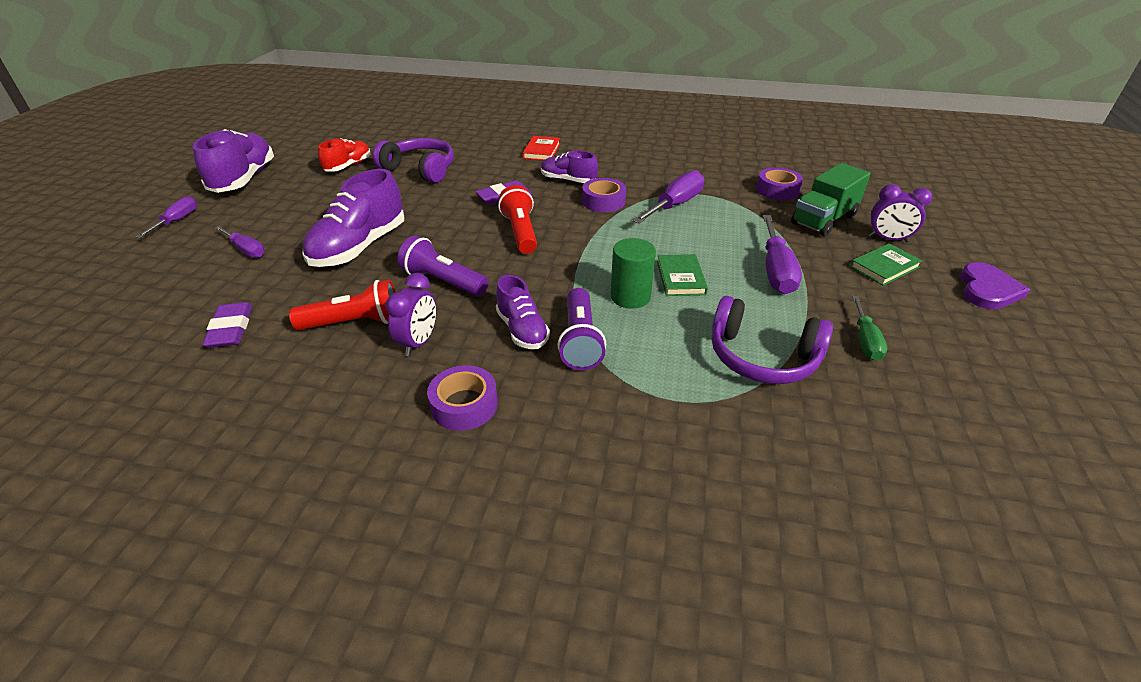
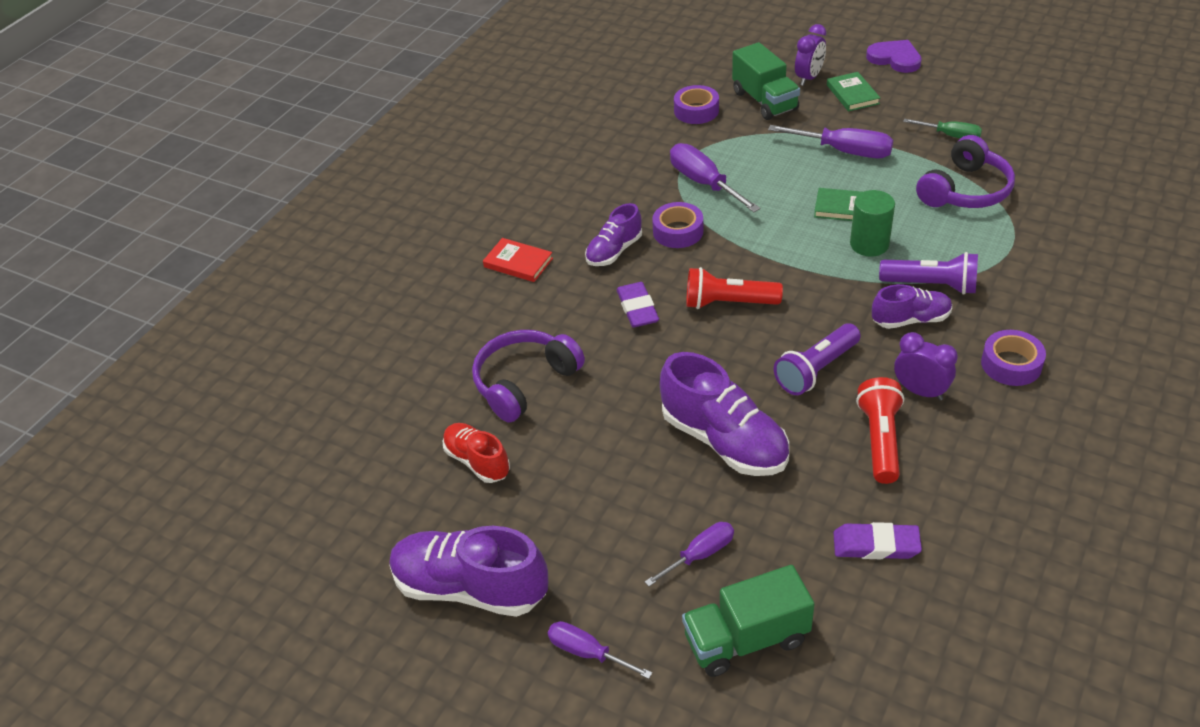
camera: 70 degrees left, 5 degrees up
none -> green truck [682,565,815,677]

